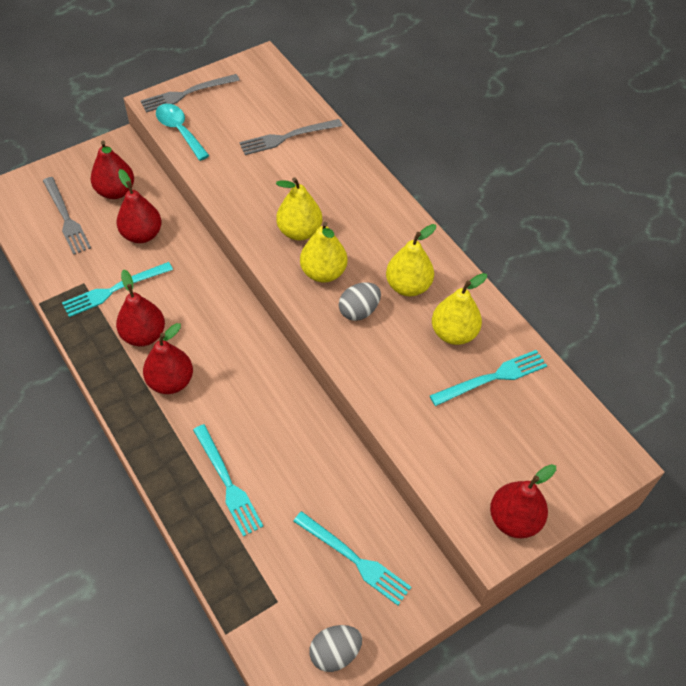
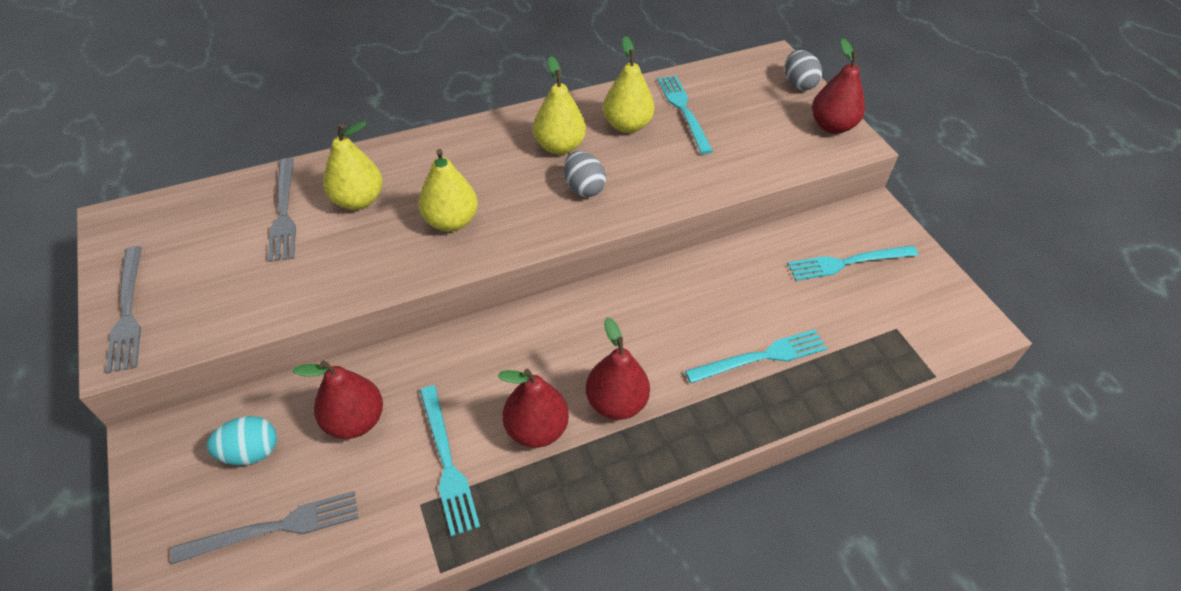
camera: 80 degrees left, 5 degrees down
red pear [91,140,134,199] -> turquoise egg [207,416,277,465]
turquoise spoon [156,104,210,161] -> none
turquoise fork [293,511,411,606] -> turquoise fork turned 150 degrees counterclockwise [787,245,919,281]
yellow pear [300,222,348,282] -> yellow pear moved to [323,121,383,210]
grey egg [309,625,362,672] -> grey egg moved to [785,50,822,90]

